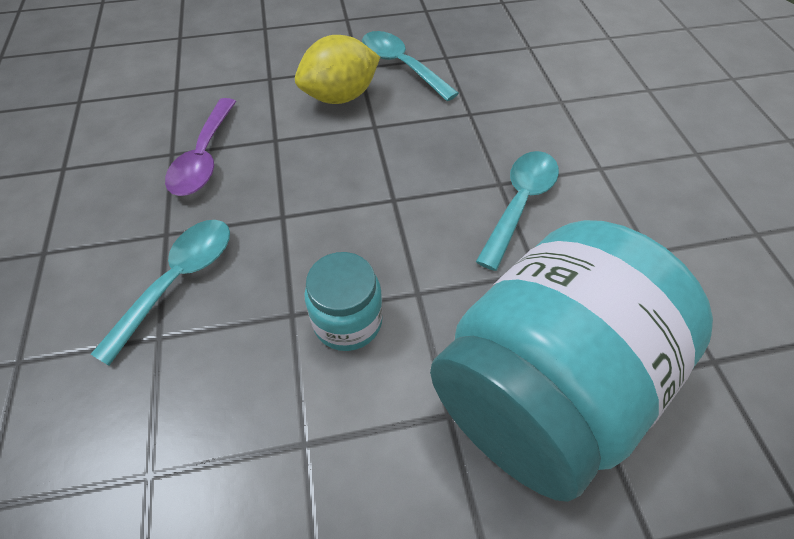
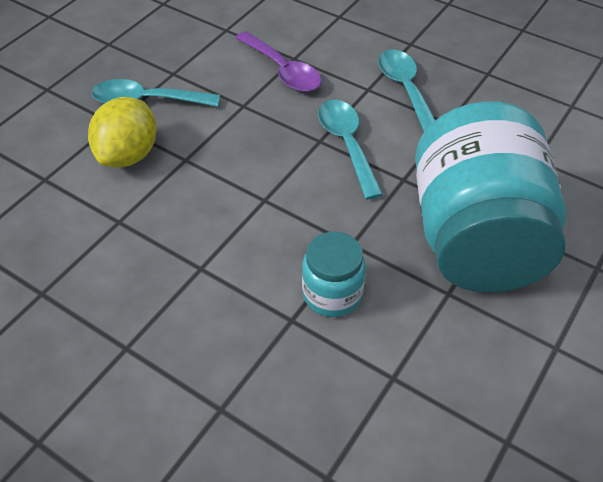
camera: 45 degrees left, 5 degrees down
turquoise spoon [91,220,230,365] -> turquoise spoon moved to [378,49,435,132]
purple spoon [165,98,236,196] -> purple spoon moved to [235,31,321,92]

